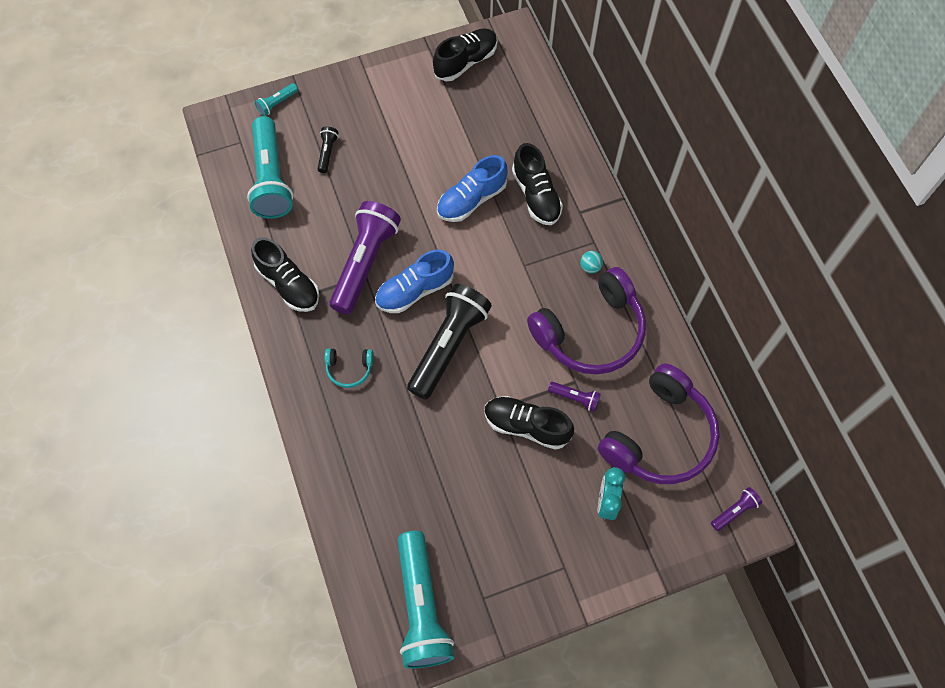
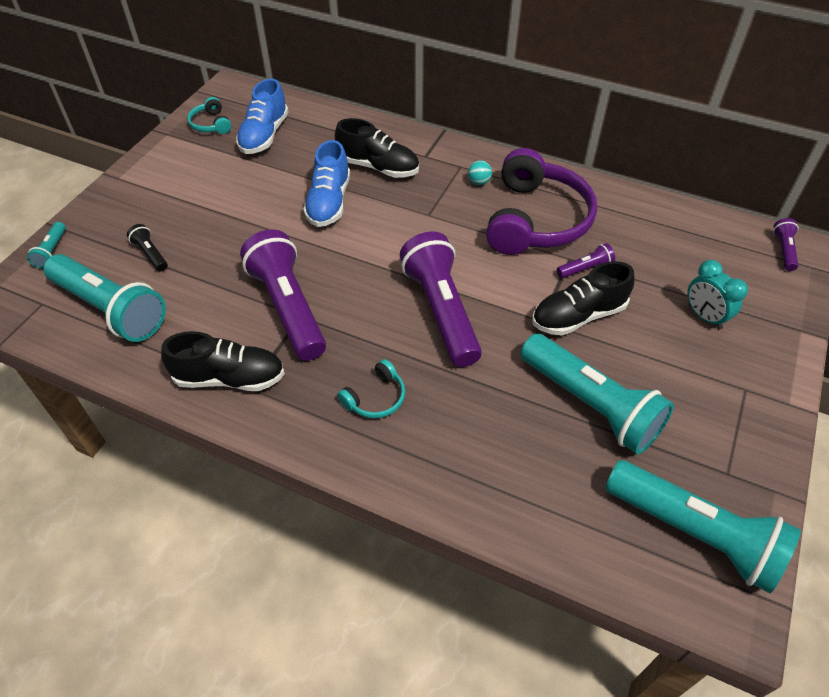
camera: 45 degrees left, 15 degrees down
blue shoe [375,250,454,313] -> blue shoe moved to [236,79,288,154]
black flashlight [407,284,492,399] -> purple flashlight [400,231,482,367]
black shoe [433,28,498,81] -> turquoise headphones [187,97,231,134]
purple headphones [598,364,720,484] -> none
none -> turquoise flashlight [520,333,674,454]

